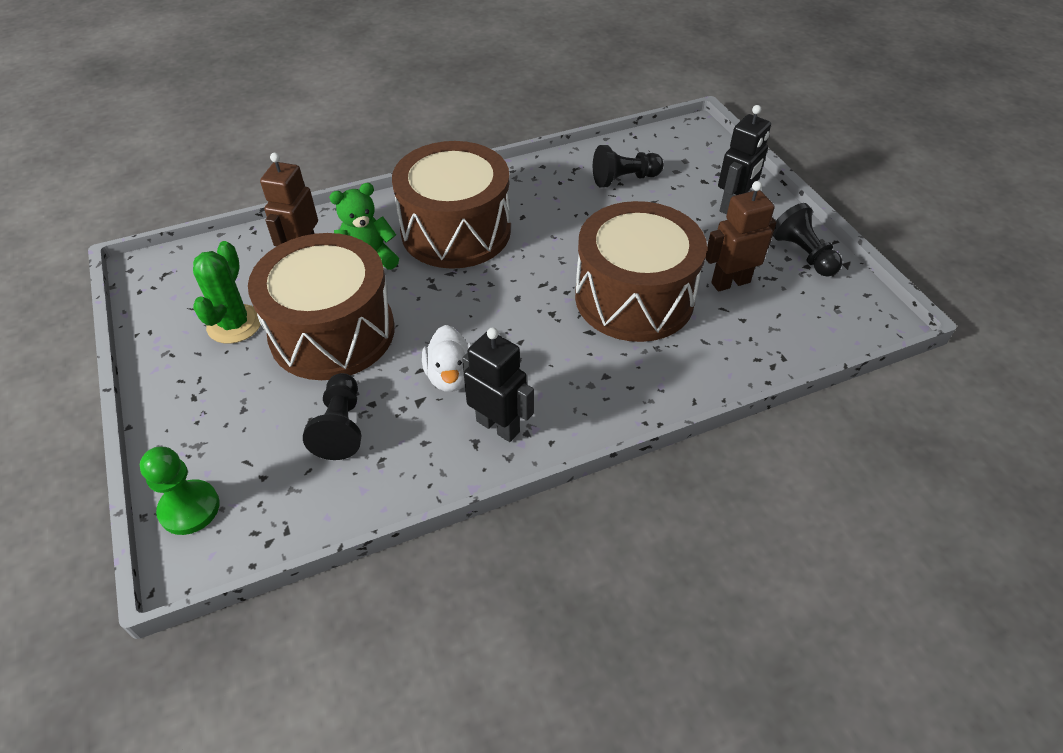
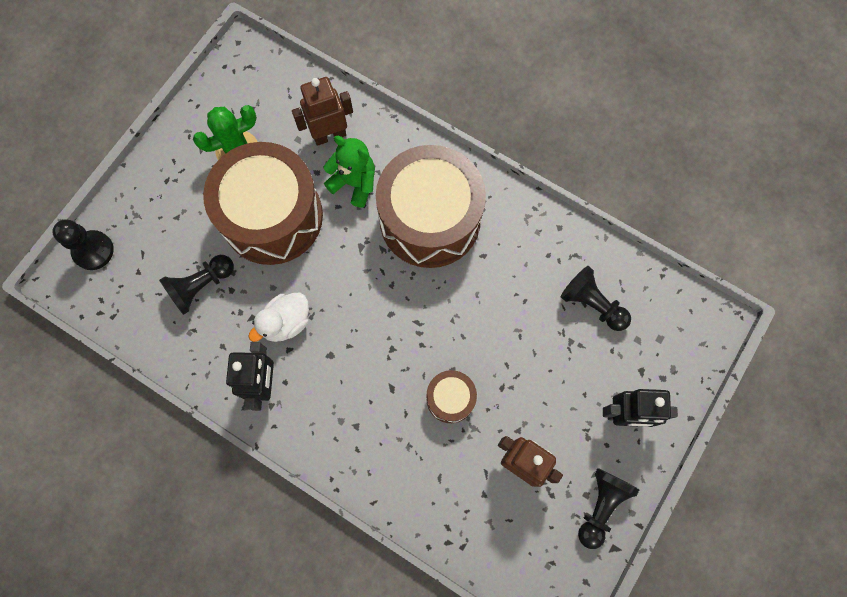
camera: 55 degrees right, 25 degrees up
green pawn [140,447,220,535] -> black pawn [52,219,114,270]
brown drum [575,201,707,342] -> brown drum [426,370,477,423], size x0.45

